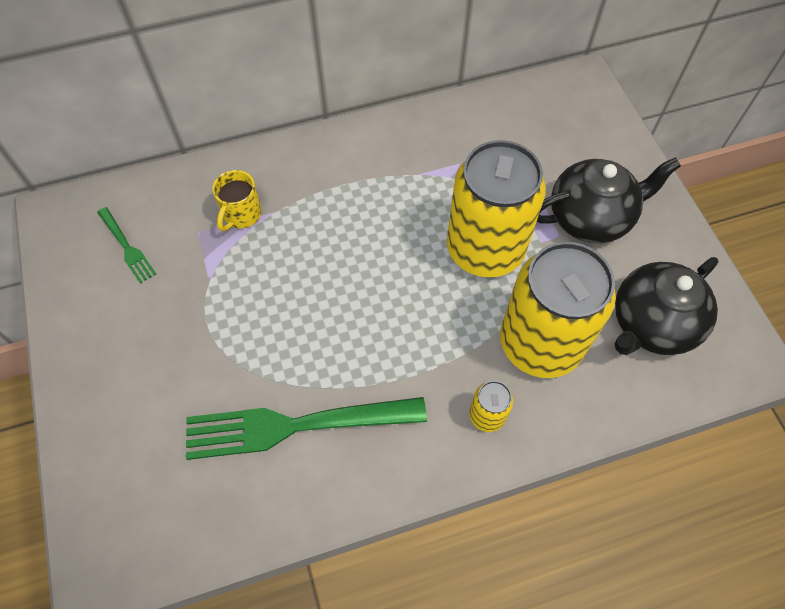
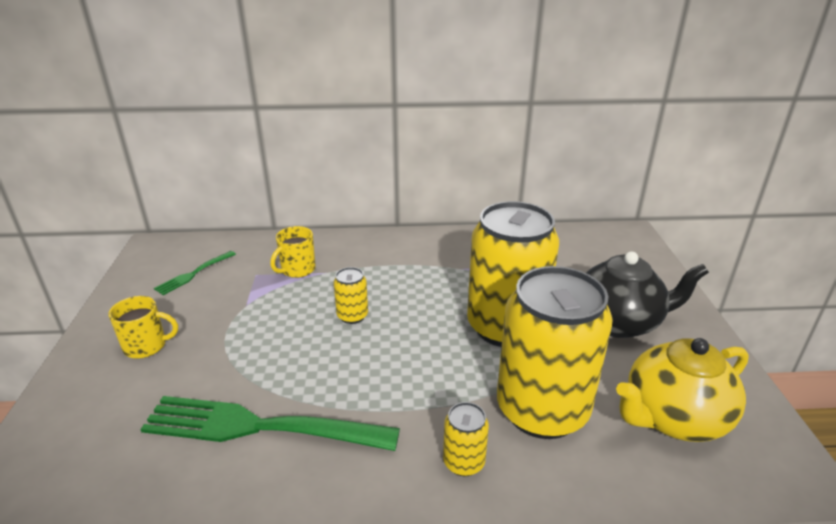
camera: 15 degrees right, 30 degrees down
green fork [97,207,156,283] -> green fork turned 60 degrees clockwise [154,251,236,295]
black teapot [615,257,719,355] -> yellow teapot [616,338,749,442]
none -> yellow mug [109,296,178,359]
none -> yellow can [334,267,368,324]

